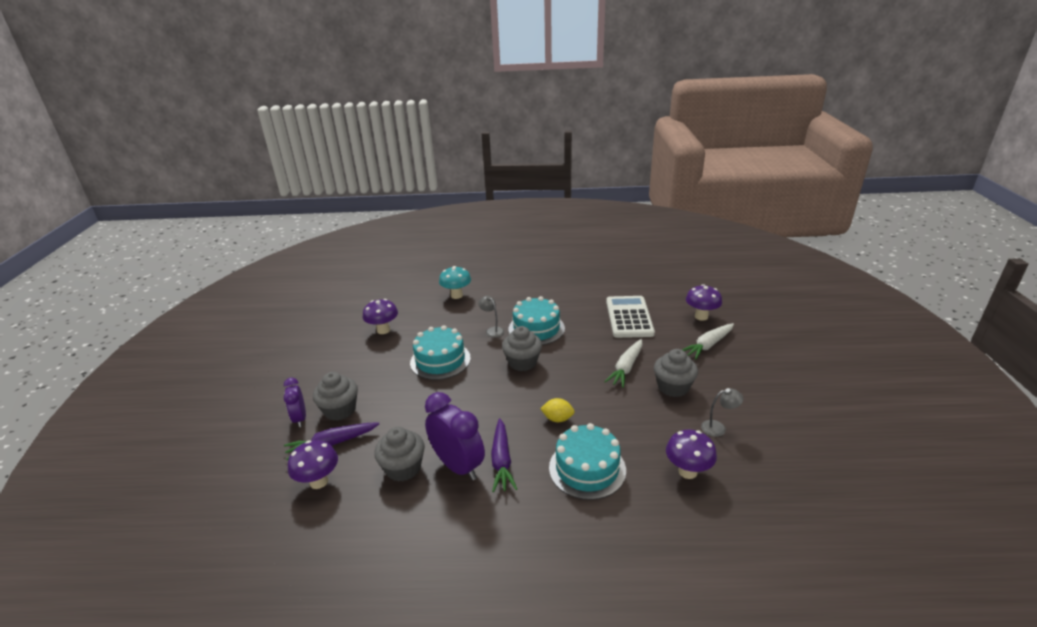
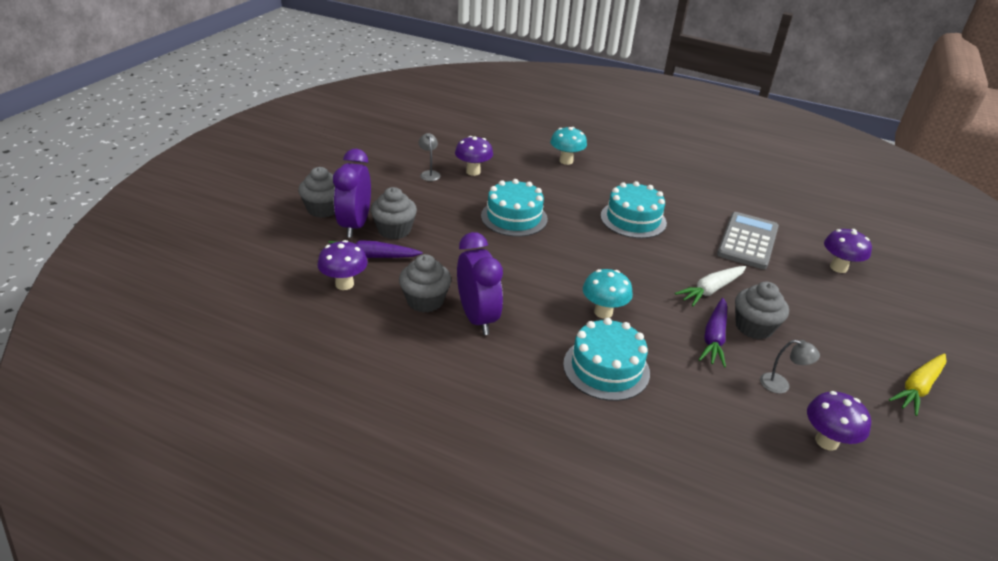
camera: 20 degrees right, 5 degrees up
purple clock [284,378,306,427] -> purple clock [333,149,371,238], size x1.69
grey lamp [478,296,504,338] -> grey lamp moved to [419,133,441,181]
purple carrot [491,418,517,492] -> purple carrot moved to [699,298,727,367]
grey cupcake [502,326,542,371] -> grey cupcake moved to [298,167,335,218]
yellow lemon [540,398,575,422] -> turquoise mushroom [583,269,633,319]
white calculator [606,296,655,338] -> grey calculator [717,212,779,269]
purple mushroom [666,429,717,479] -> purple mushroom moved to [807,391,871,450]
white carrot [682,323,734,360] -> none
none -> yellow carrot [889,354,946,416]

